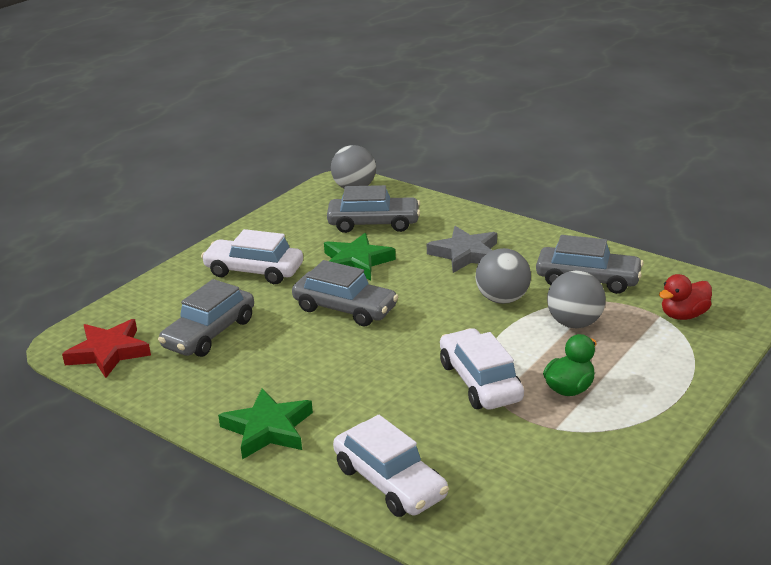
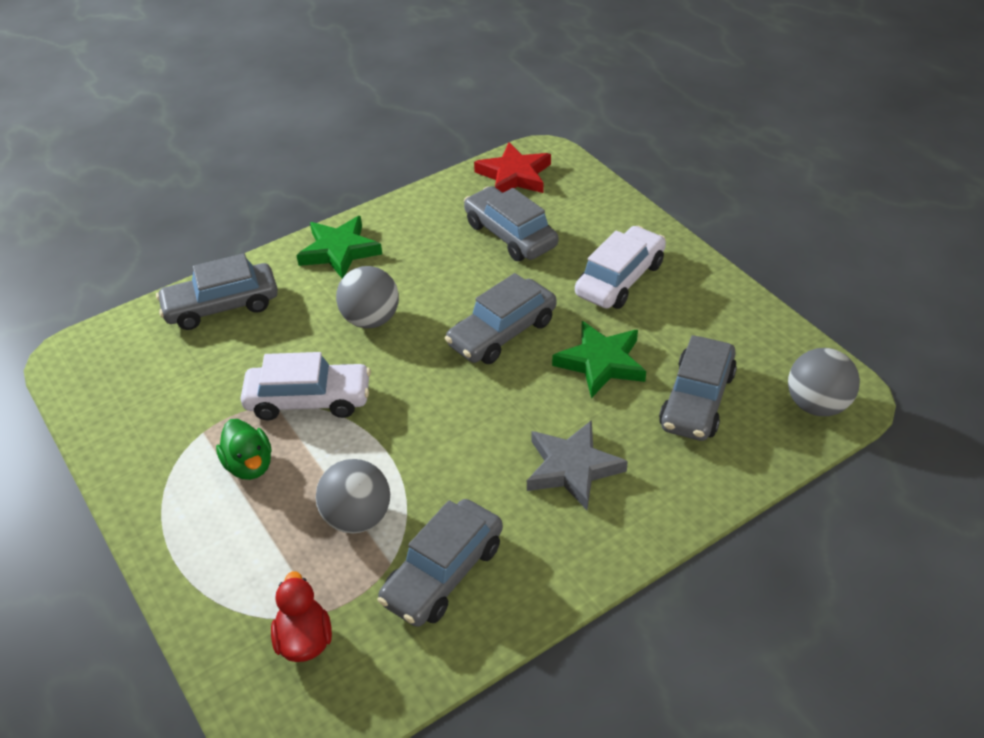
camera: 110 degrees right, 15 degrees up
white car [333,415,449,517] -> grey car [156,253,278,330]
grey ball [476,248,531,304] -> grey ball moved to [336,266,399,328]

